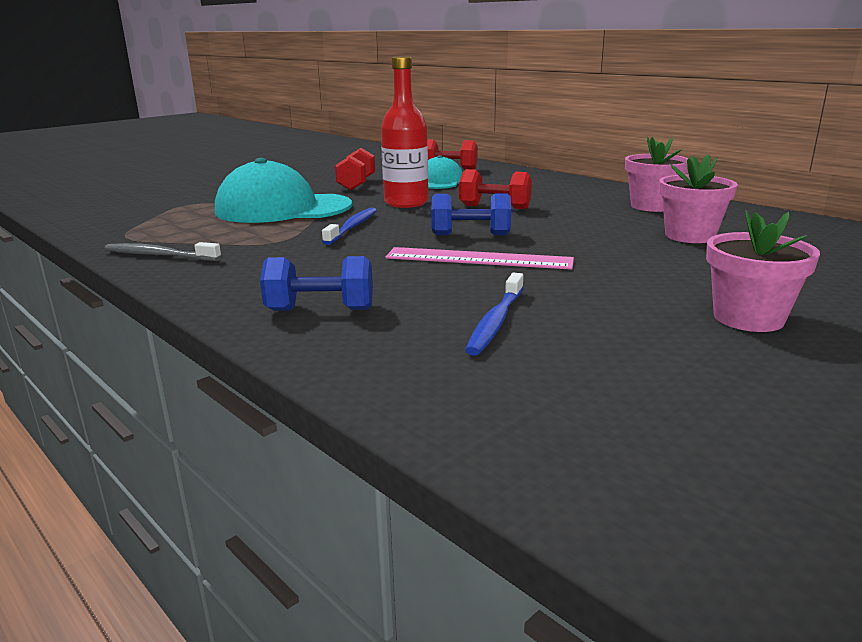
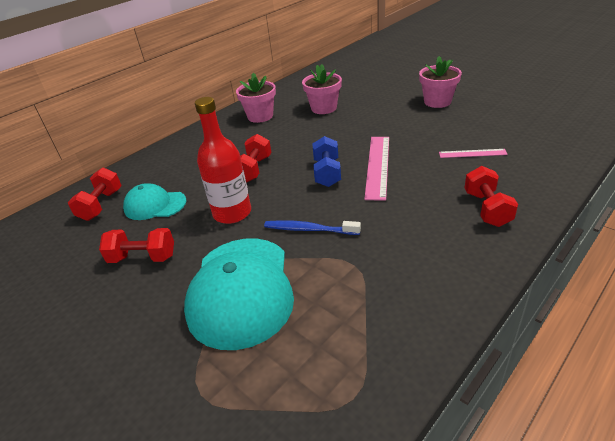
camera: 90 degrees left, 15 degrees up
grey toothbrush [104,242,221,261] -> none
blue dumbbell [260,256,373,311] -> red dumbbell [464,166,518,227]
blue toothbrush [465,273,523,356] -> pink ruler [439,149,508,158]

